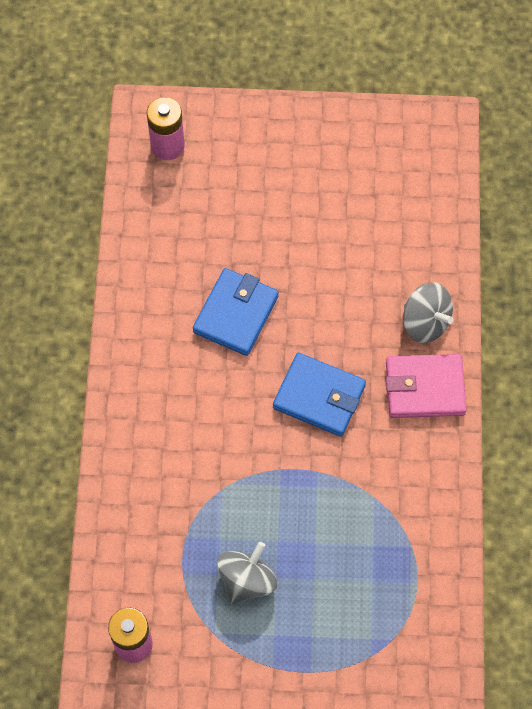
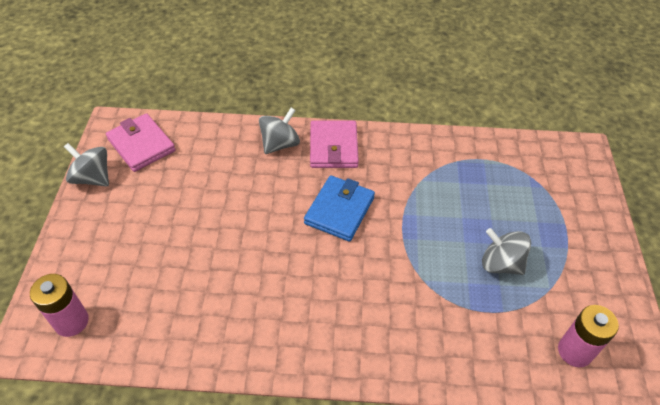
camera: 90 degrees left, 15 degrees down
blue wallet [193,268,279,356] -> none
none -> grey spinning top [64,143,109,187]
none -> pink wallet [106,113,176,172]

